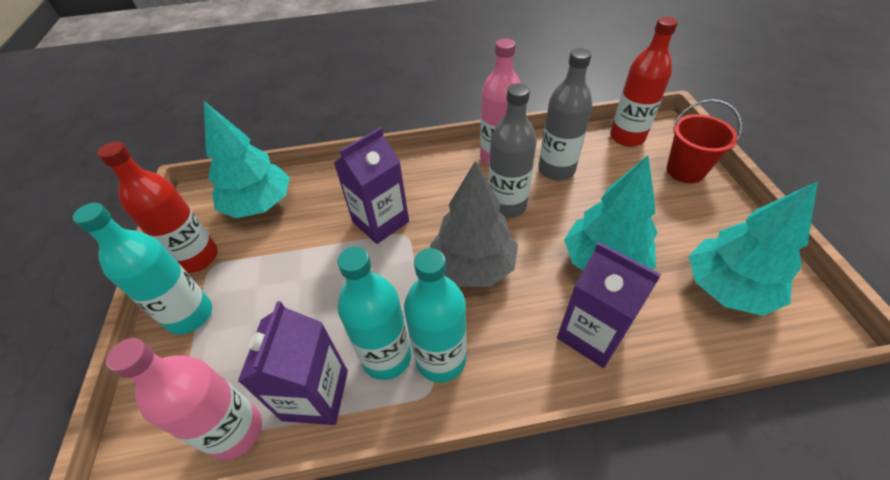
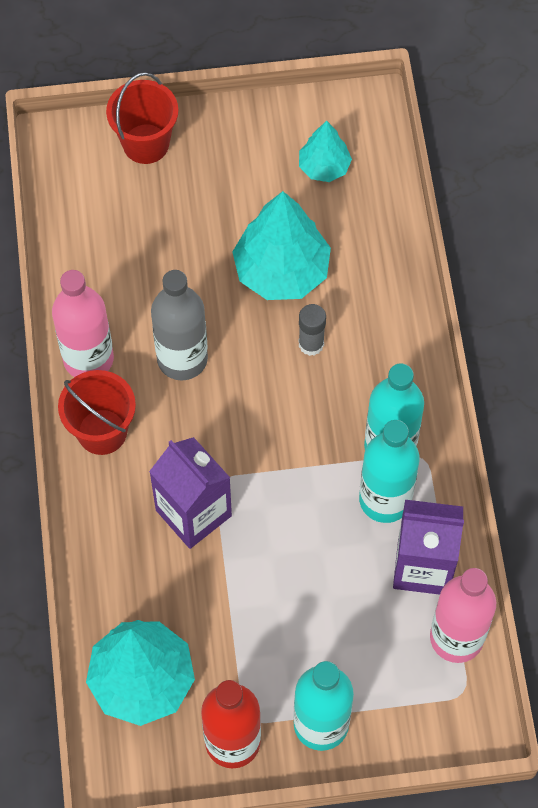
camera: 90 degrees left, 15 degrees up
grey tree [430,161,518,287] -> none
grey bottle [538,48,592,180] -> none
purple carton [557,242,661,368] -> none
red bottle [610,17,678,147] -> none
turquoise tree [689,181,818,316] -> turquoise tree [299,121,352,182], size x0.56
none -> red bucket [58,370,136,455]
none -> grey glue stick [299,304,326,356]

